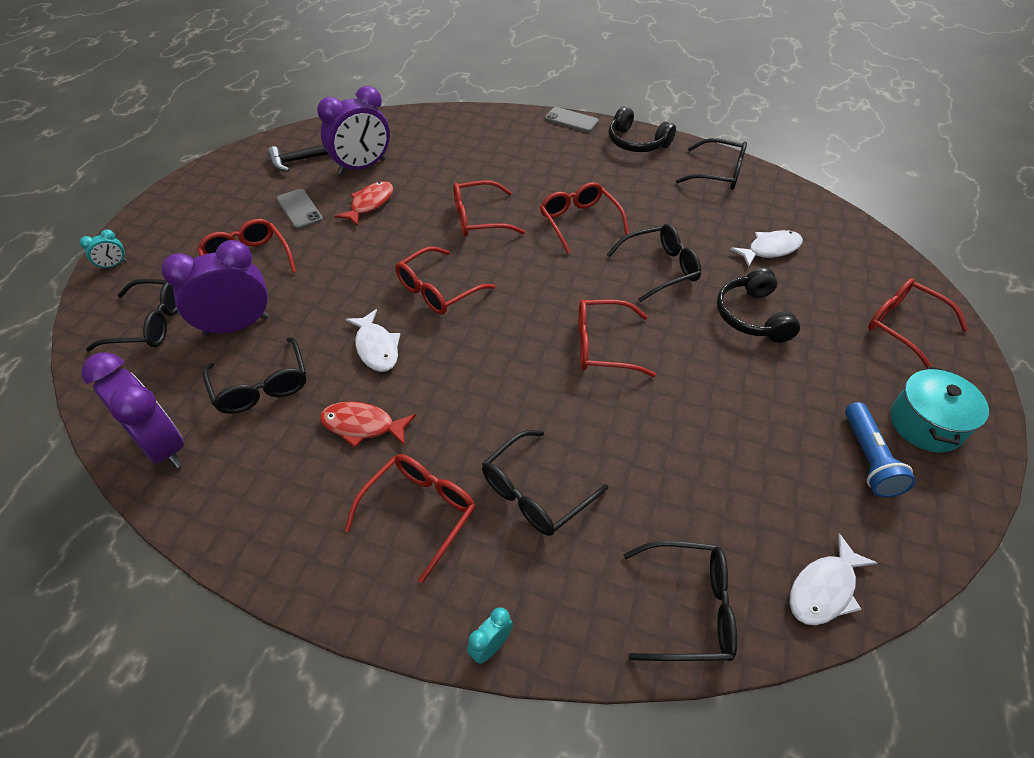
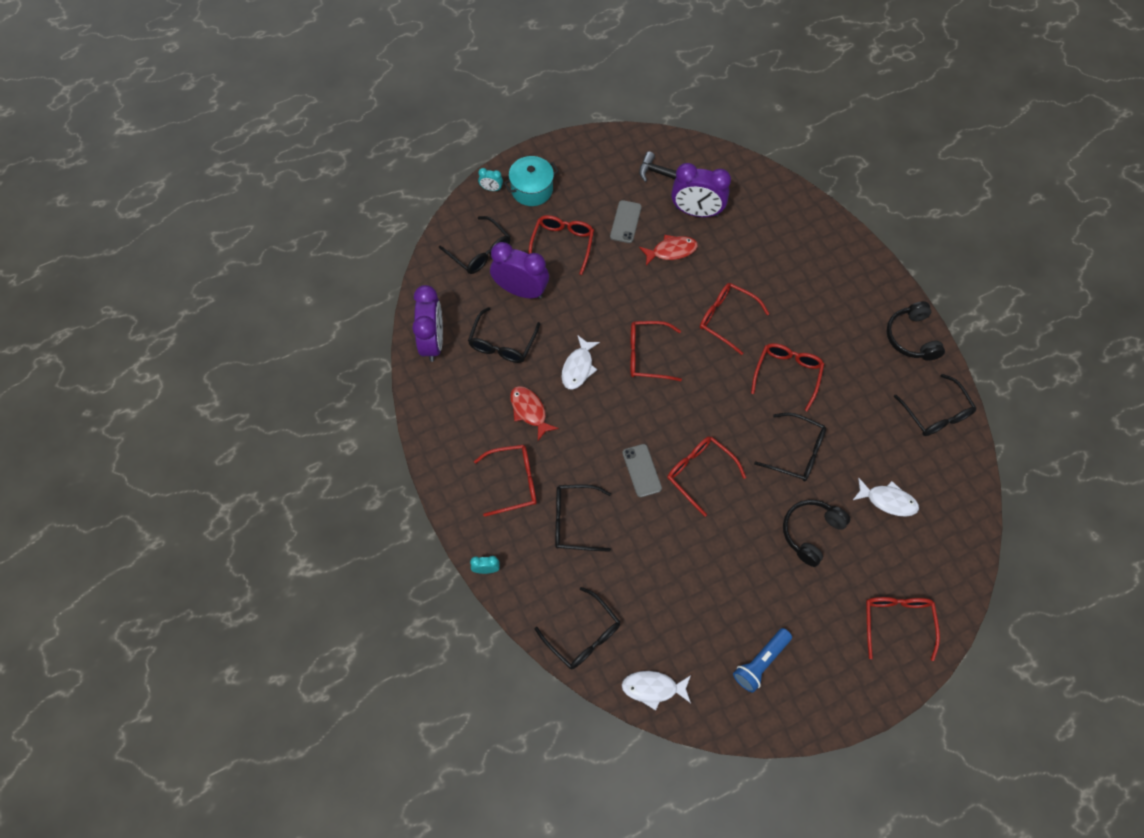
camera: 45 degrees right, 15 degrees up
grey phone [545,107,599,132] -> grey phone moved to [622,444,662,497]
turquoise pot [890,366,989,452] -> turquoise pot moved to [504,156,559,206]

